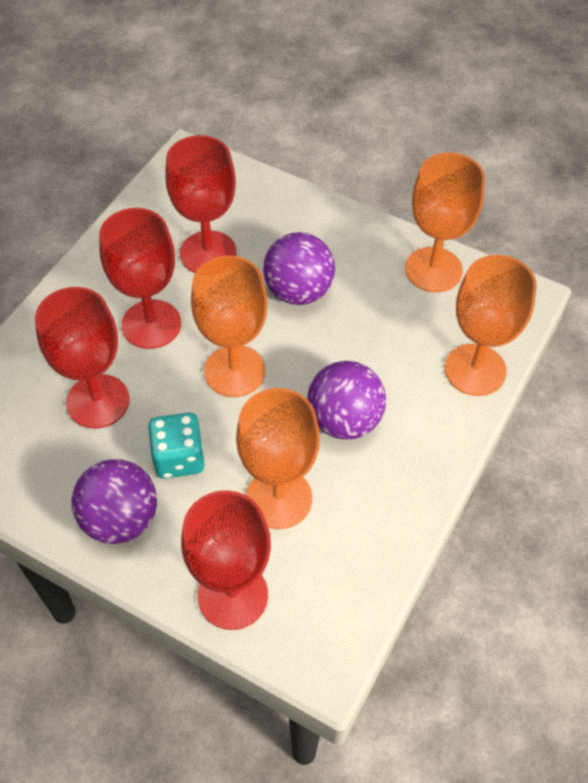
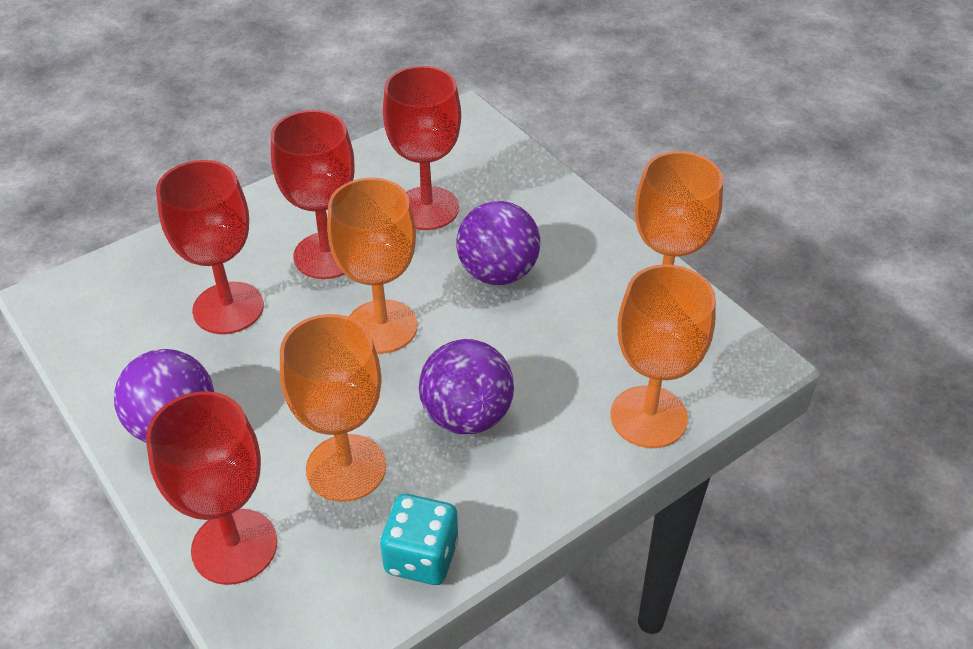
camera: 25 degrees right, 10 degrees down
turquoise dice [148,413,205,479] -> turquoise dice moved to [380,494,459,585]

